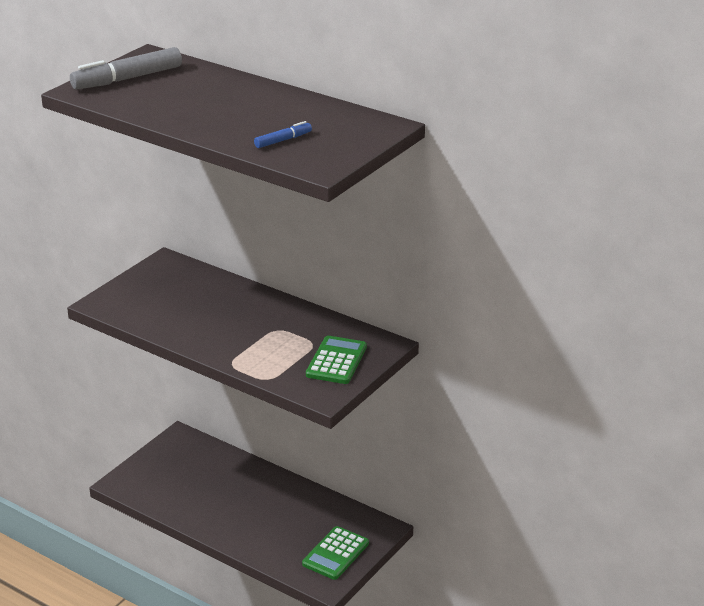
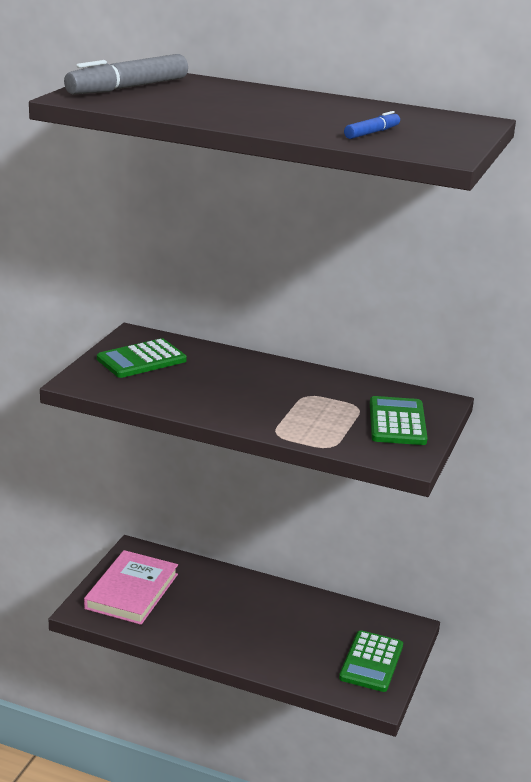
camera: 15 degrees left, 5 degrees down
none -> pink book [84,550,178,625]
none -> green calculator [97,338,187,378]

